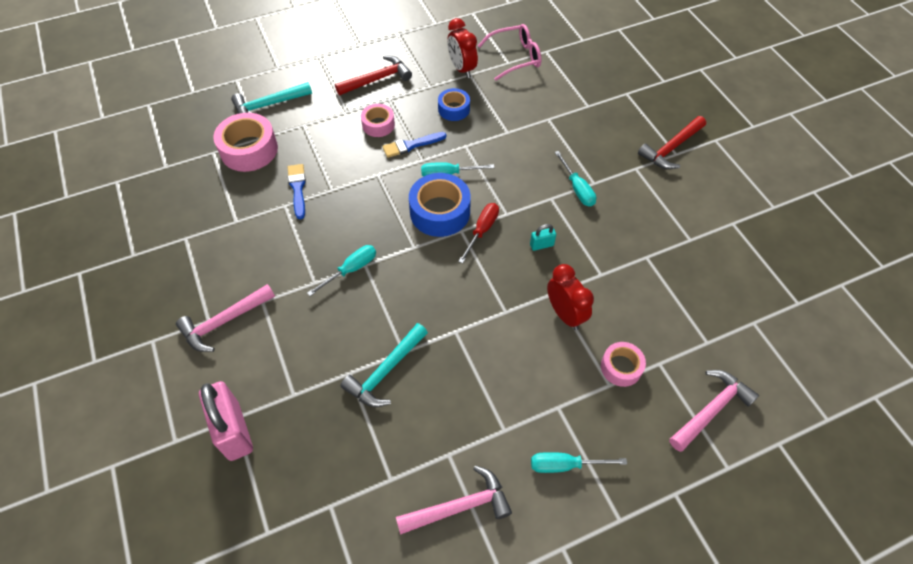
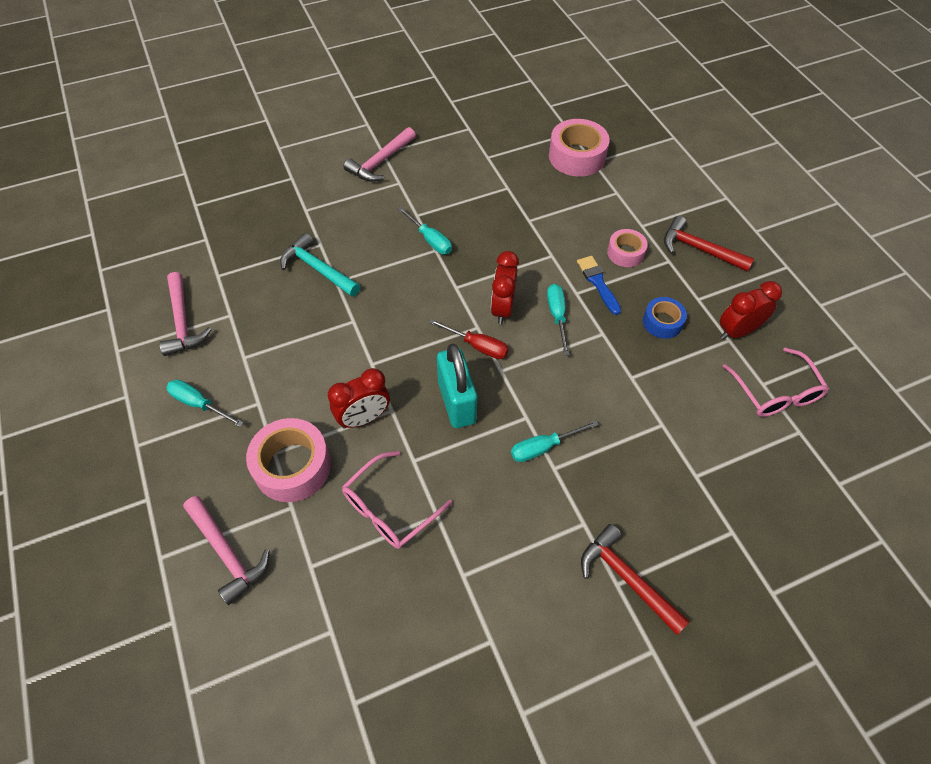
camera: 90 degrees right, 0 degrees up
pink hammer [176,284,275,352] -> pink hammer turned 105 degrees counterclockwise [343,127,416,182]
pink padlock [199,381,253,461] -> none
turquoise hammer [231,82,312,114] -> none
blue brush [288,164,306,220] -> none
red hammer [335,56,412,95] -> red hammer turned 150 degrees clockwise [664,216,754,272]
blue tape [409,173,471,237] -> red clock [491,251,519,324]
turquoise padlock [530,224,556,251] -> turquoise padlock [437,343,477,428], size x2.23
turquoise screwdriver [531,452,627,473] -> turquoise screwdriver turned 60 degrees counterclockwise [166,379,244,427]
pink tape [601,342,646,387] -> pink tape [246,418,331,502], size x1.70
none -> pink glasses [342,451,452,549]

